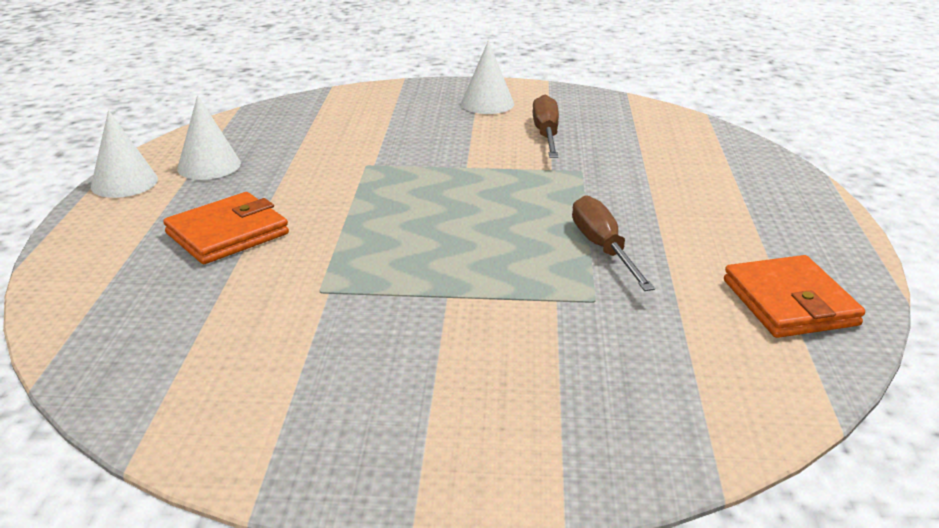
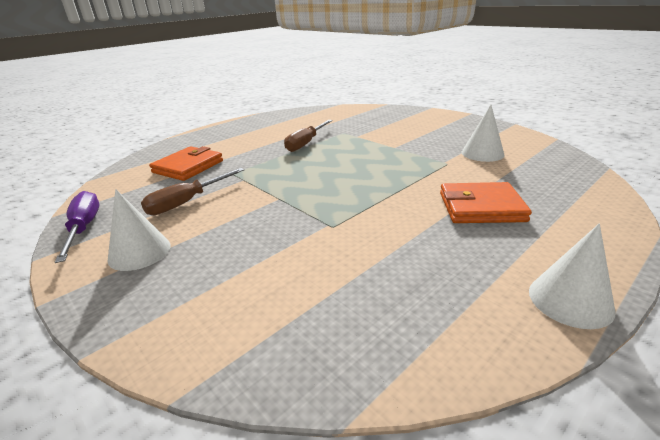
camera: 135 degrees left, 0 degrees up
white cone [177,95,241,180] -> white cone moved to [462,105,505,162]
orange wallet [724,255,865,338] -> orange wallet moved to [149,146,223,181]
none -> purple screwdriver [55,191,100,263]

